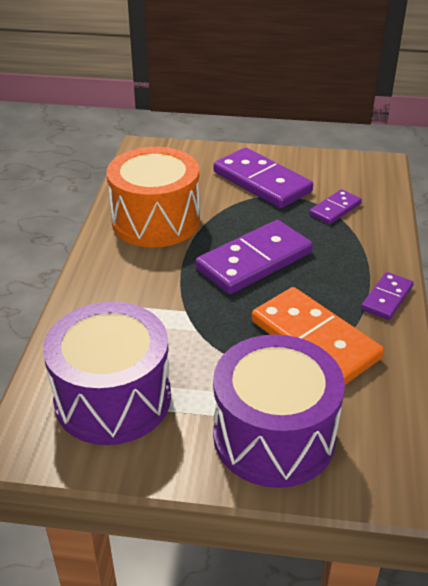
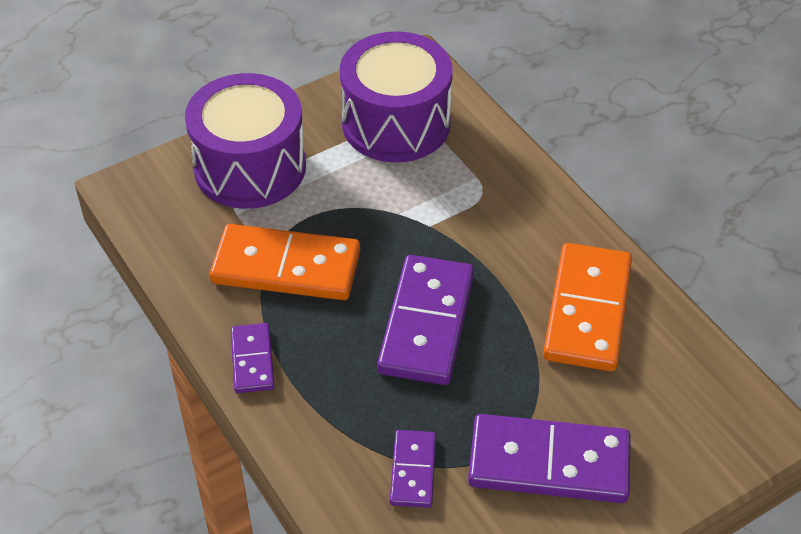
camera: 140 degrees right, 10 degrees up
orange drum [107,147,200,248] -> orange domino [543,243,632,371]

